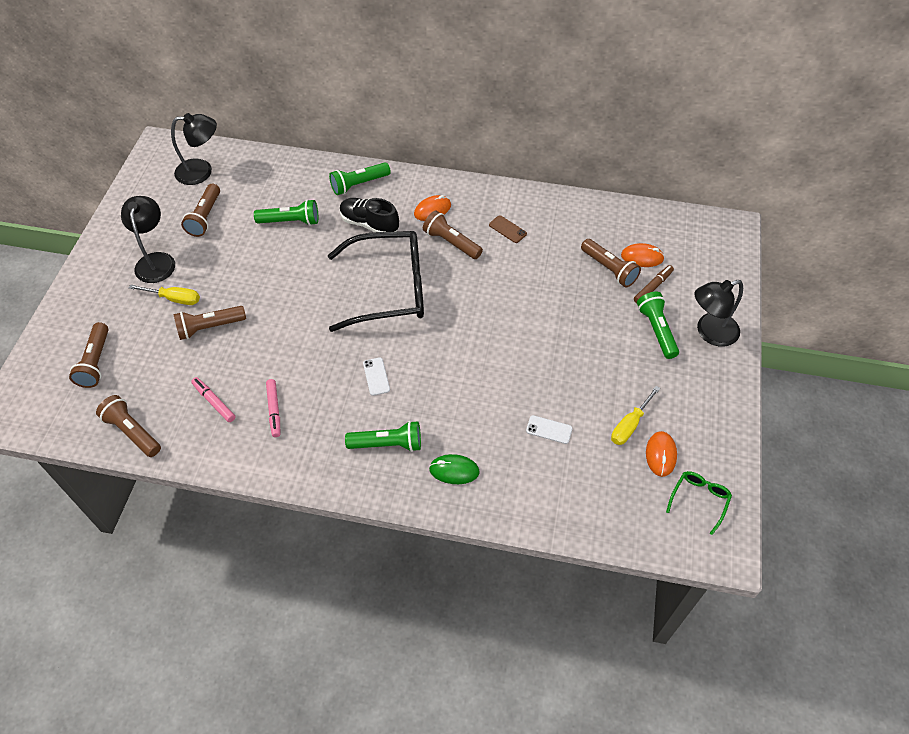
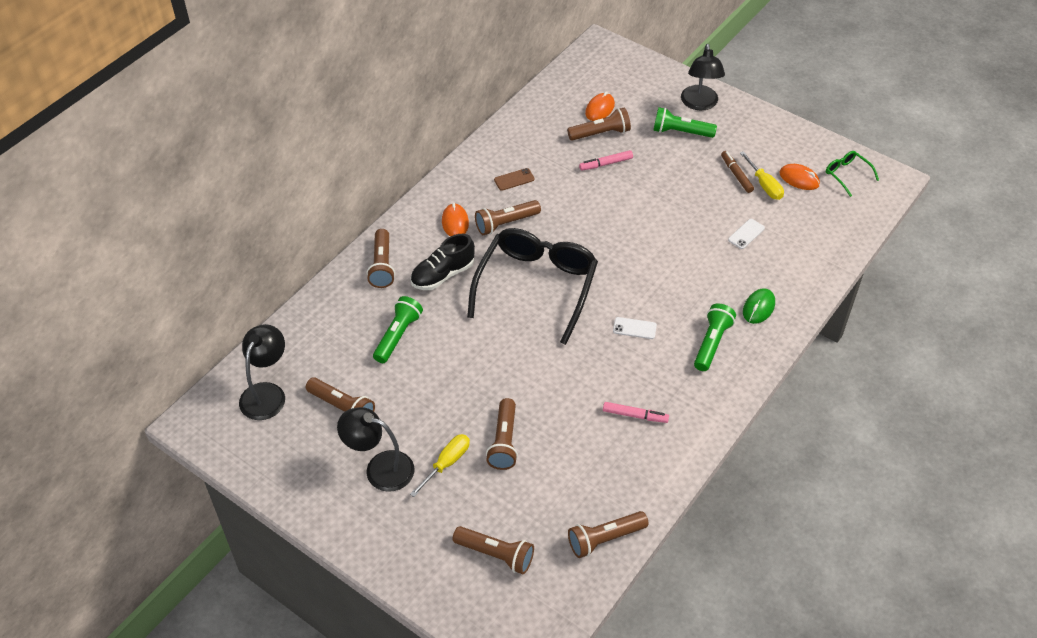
camera: 65 degrees left, 5 degrees down
pink marker [191,377,235,422] -> pink marker moved to [579,150,633,171]
green flashlight [329,163,391,195] -> brown flashlight [367,229,395,288]
brown marker [634,265,674,303] -> brown marker moved to [721,151,754,193]

